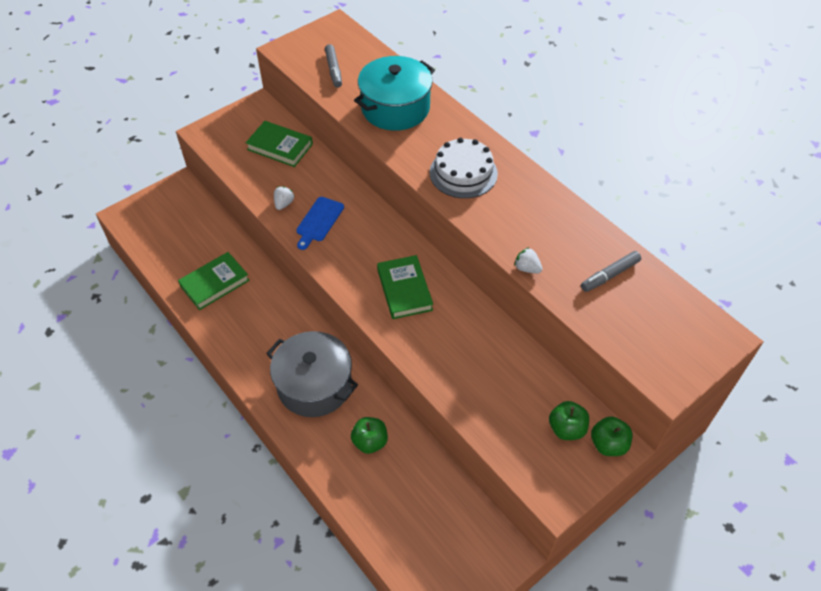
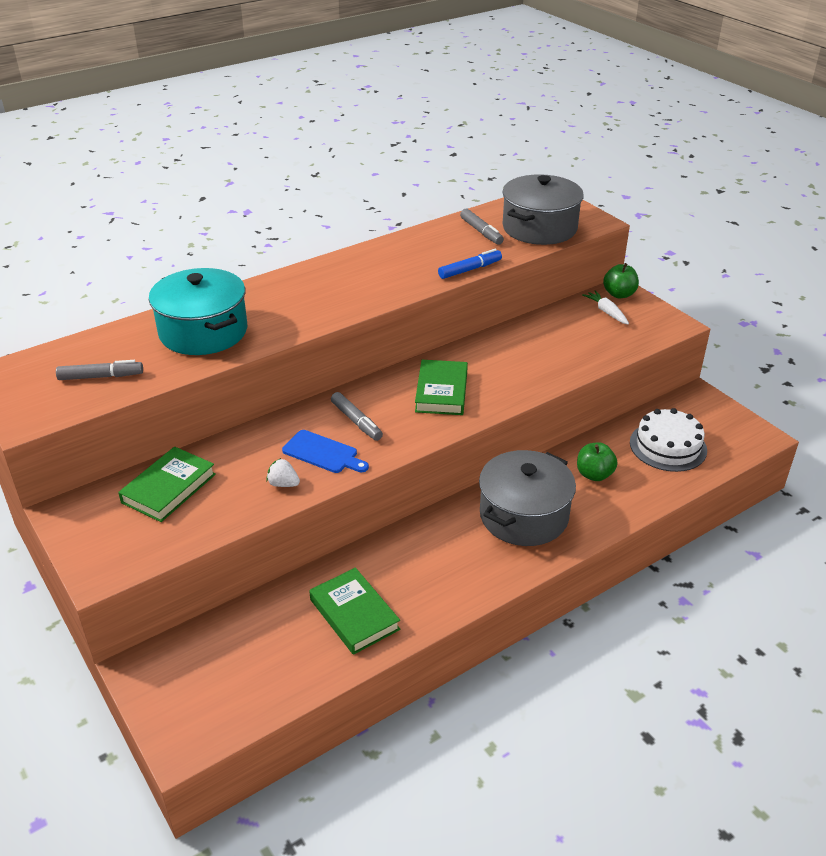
camera: 85 degrees left, 15 degrees down
green book [377,255,433,319] -> green book turned 75 degrees counterclockwise [415,360,468,415]
white cake [430,138,498,198] -> white cake moved to [630,408,707,472]
white strawberry [514,247,542,273] -> blue marker [438,249,502,279]
green apple [549,401,589,440] -> white carrot [582,290,629,324]
none -> grey marker [331,392,383,441]
none -> grey pot [502,174,584,245]

